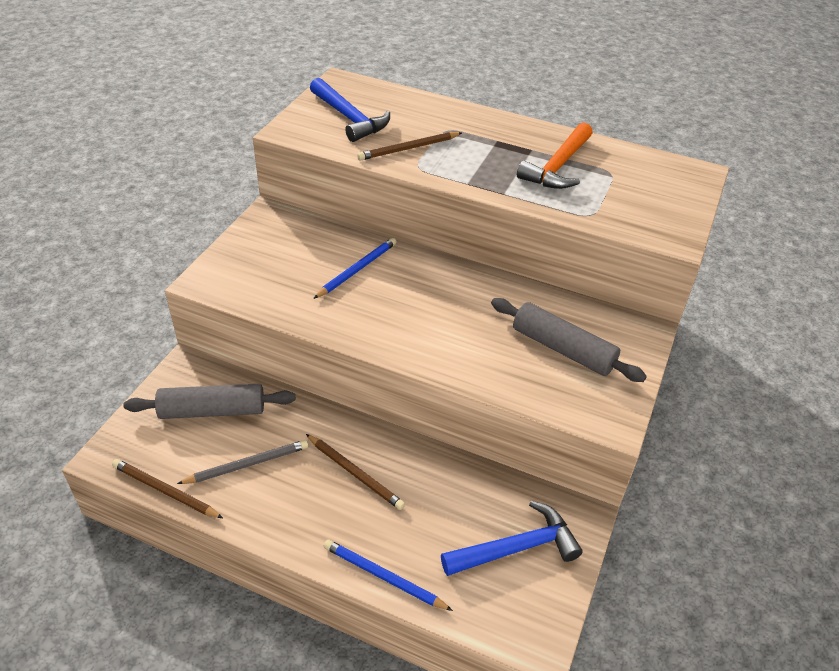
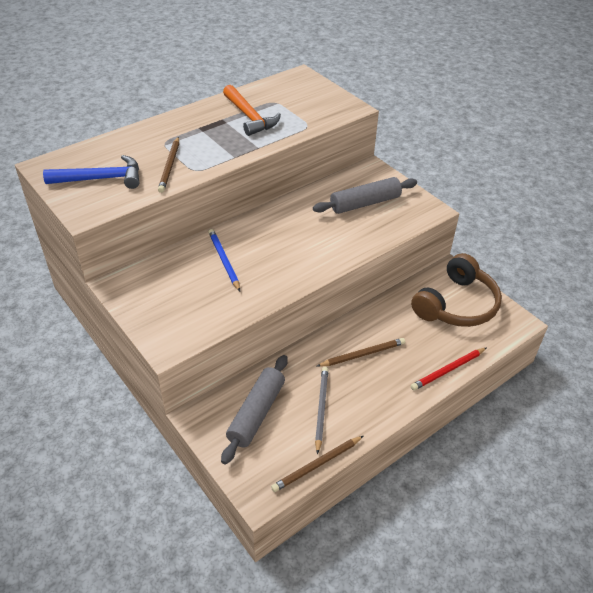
camera: 60 degrees left, 0 degrees up
blue pencil [323,540,453,611] -> red pencil [411,347,487,390]
blue hammer [441,501,583,576] -> brown headphones [411,253,502,327]

